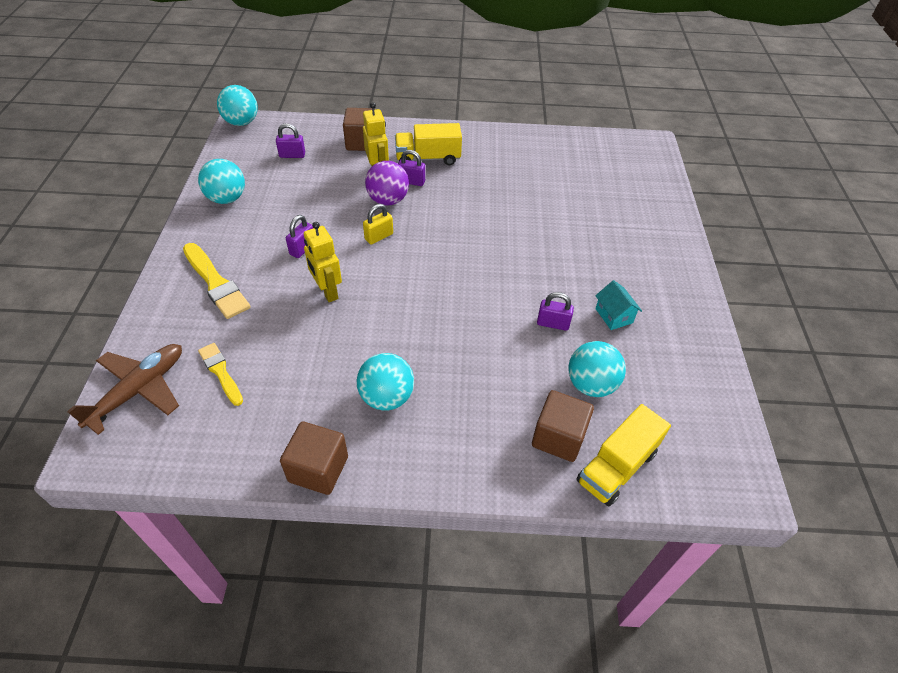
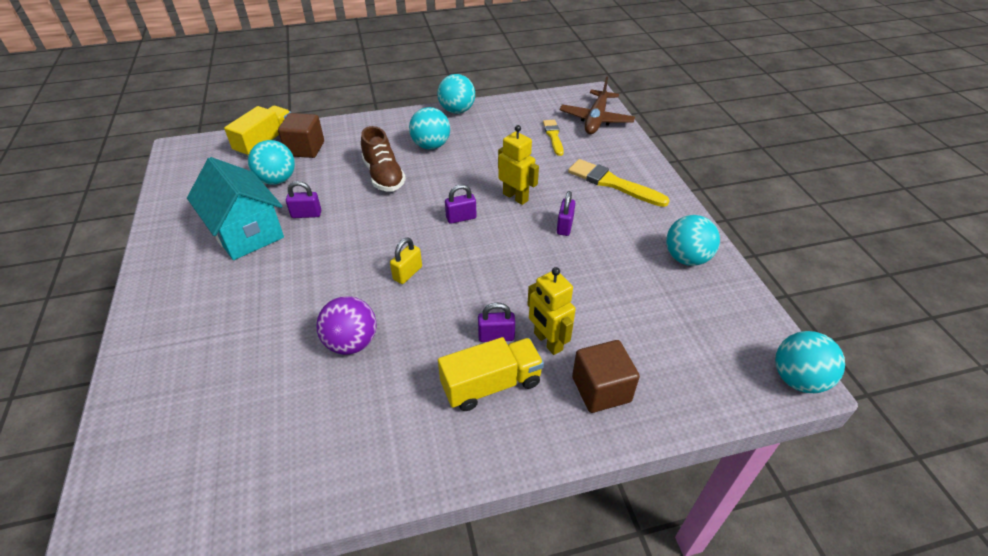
camera: 165 degrees right, 5 degrees down
yellow brush [198,343,243,406] -> yellow brush turned 135 degrees counterclockwise [543,120,564,156]
purple padlock [276,123,305,158] -> purple padlock moved to [445,184,477,224]
brown cube [280,422,348,495] -> turquoise ball [437,74,475,114]
yellow padlock [363,204,393,245] -> yellow padlock moved to [390,237,422,284]
purple ball [365,161,409,205] -> purple ball moved to [316,296,377,355]
turquoise house [595,280,642,330] -> turquoise house [187,157,284,260], size x2.14
none -> brown shoe [361,126,406,192]

